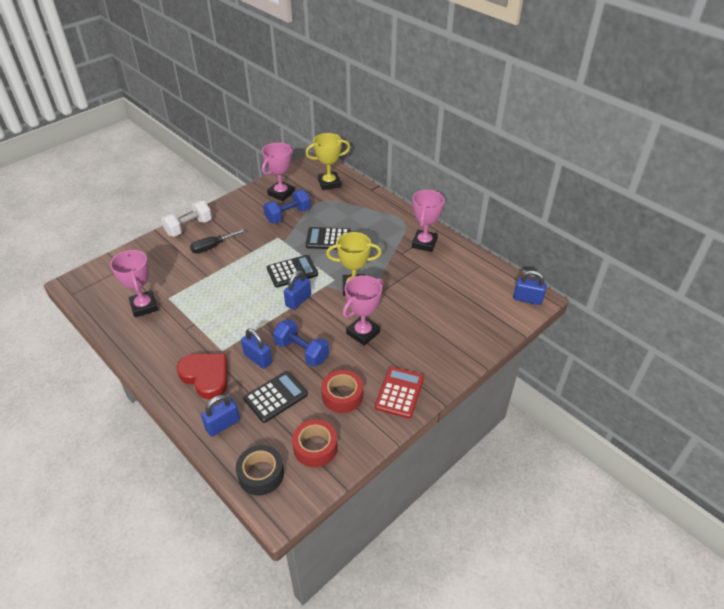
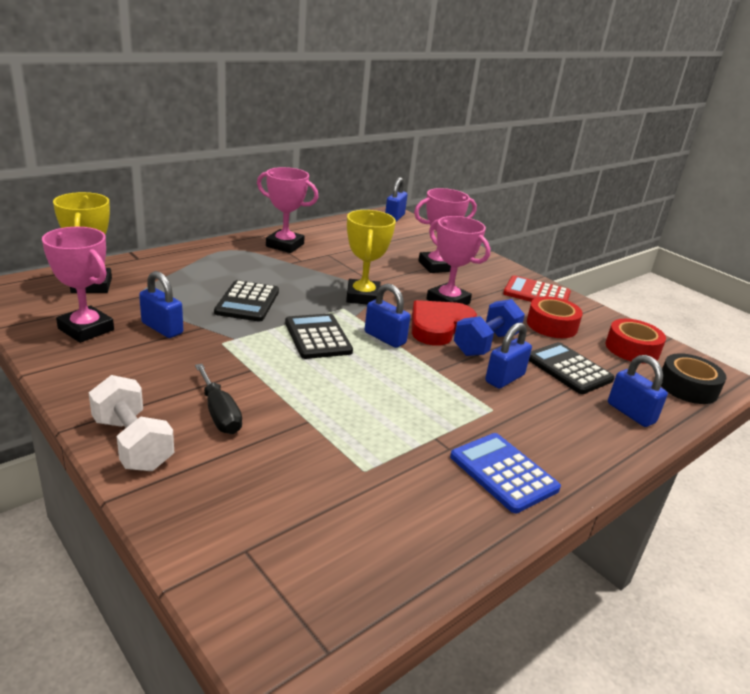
camera: 90 degrees left, 15 degrees down
pink trophy [110,250,158,317] -> pink trophy moved to [414,188,477,273]
red heart [177,354,228,399] -> red heart moved to [412,300,477,346]
blue dumbbell [263,190,311,223] -> blue padlock [139,271,183,338]
none -> blue calculator [450,433,561,513]

